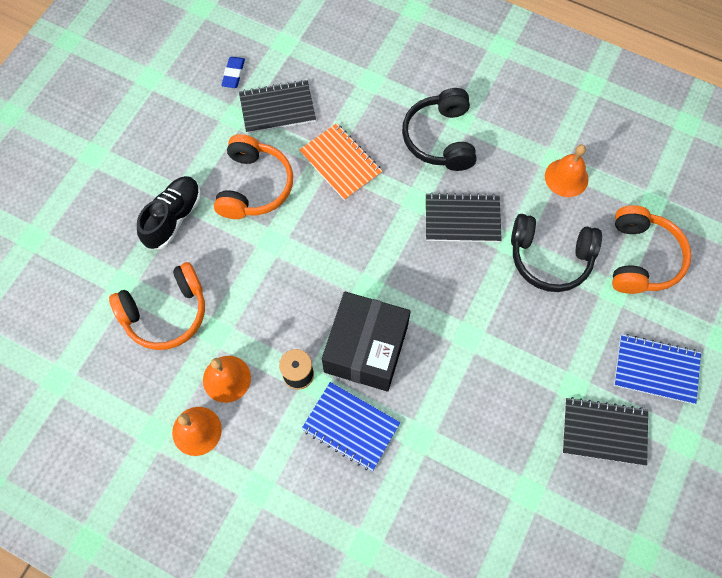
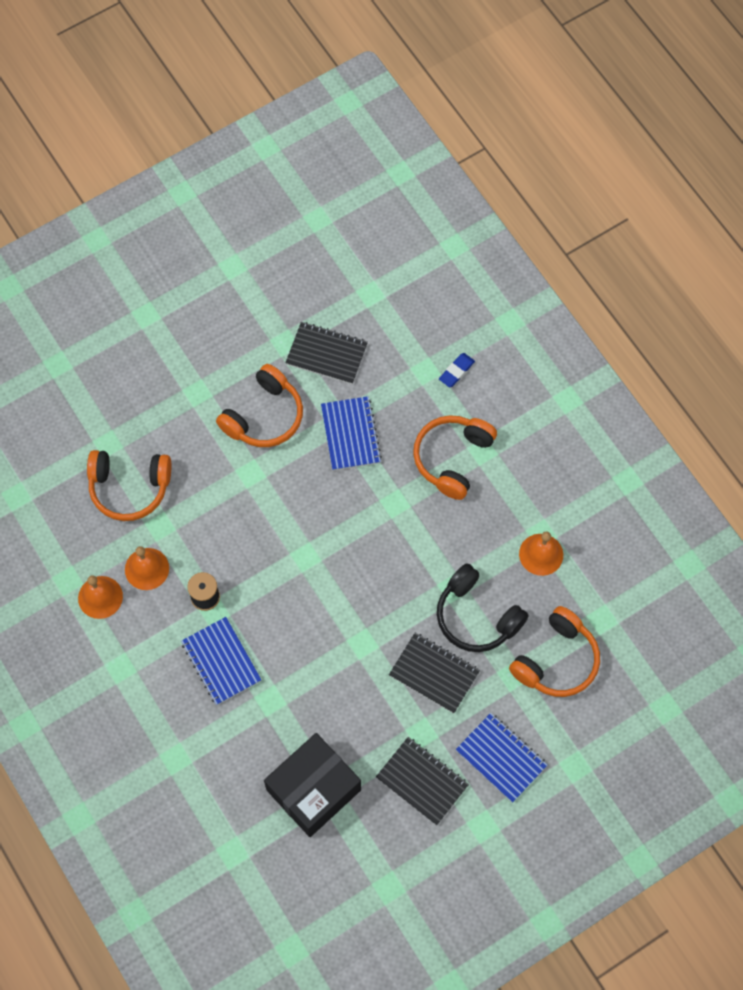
camera: 30 degrees right, 0 degrees up
black shoe [137,176,201,249] -> none
blue eraser [221,57,245,88] -> blue eraser moved to [439,353,475,387]
orange notebook [299,123,382,201] -> blue notebook [321,396,382,471]
black box [322,291,411,391] -> black box moved to [264,733,361,837]
black headphones [402,88,477,171] -> orange headphones [413,415,497,500]
black notebook [426,193,502,242] -> black notebook moved to [389,633,480,714]

